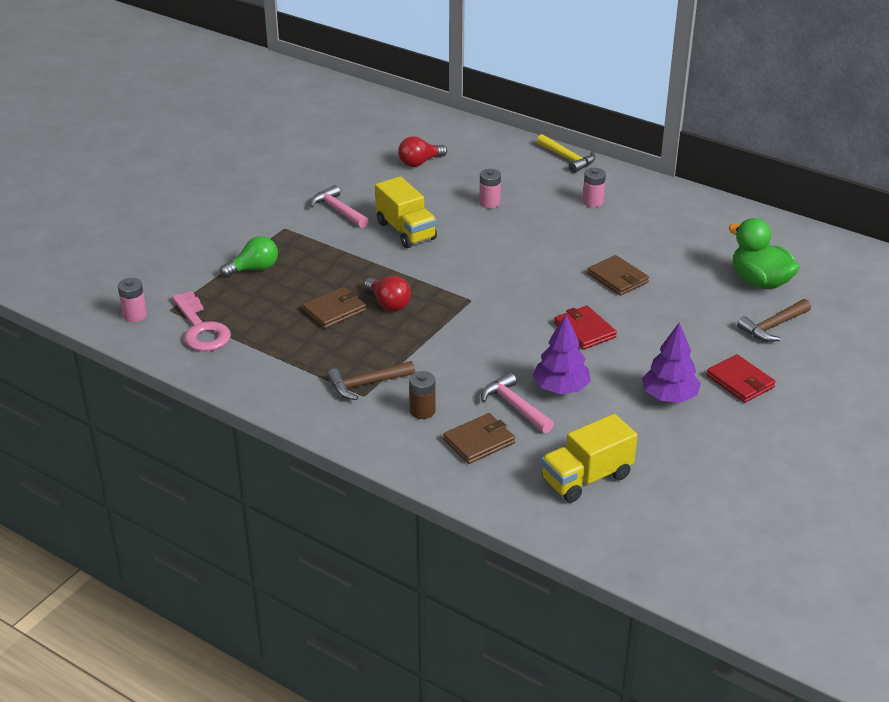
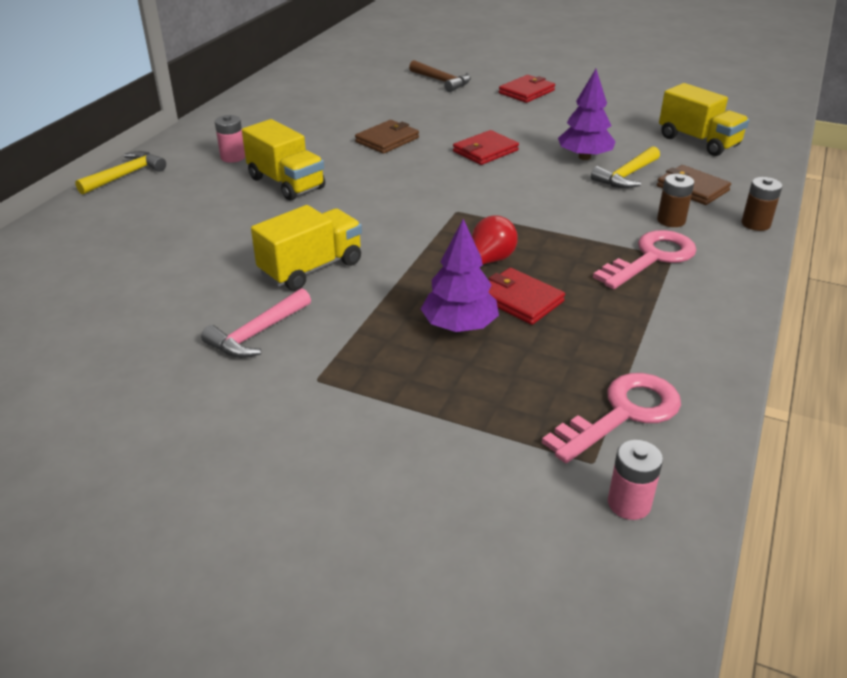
camera: 100 degrees left, 0 degrees up
green light bulb [220,236,278,277] -> none
brown wallet [302,287,366,329] -> red wallet [488,268,565,325]
brown hammer [327,361,415,400] -> pink key [593,230,696,289]
red light bulb [398,136,447,167] -> none
pink battery [479,169,501,208] -> none
pink hammer [481,372,554,433] -> yellow hammer [591,146,660,188]
purple tree [642,322,701,403] -> purple tree moved to [421,219,499,332]
green duck [728,218,800,289] -> none
none -> yellow truck [242,119,325,201]
none -> brown battery [742,177,782,231]

